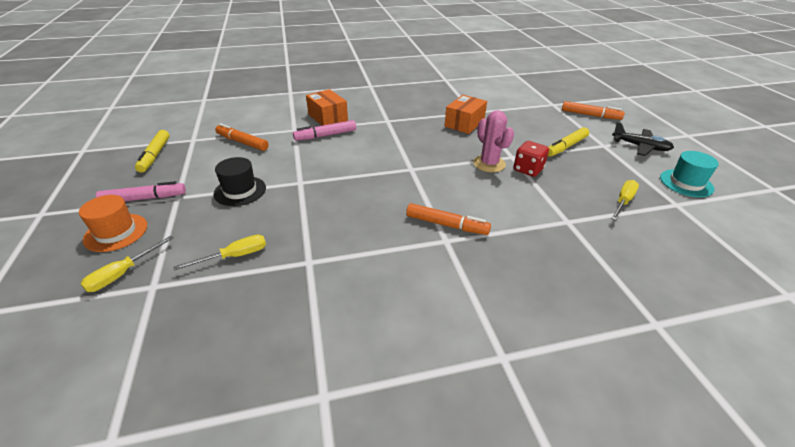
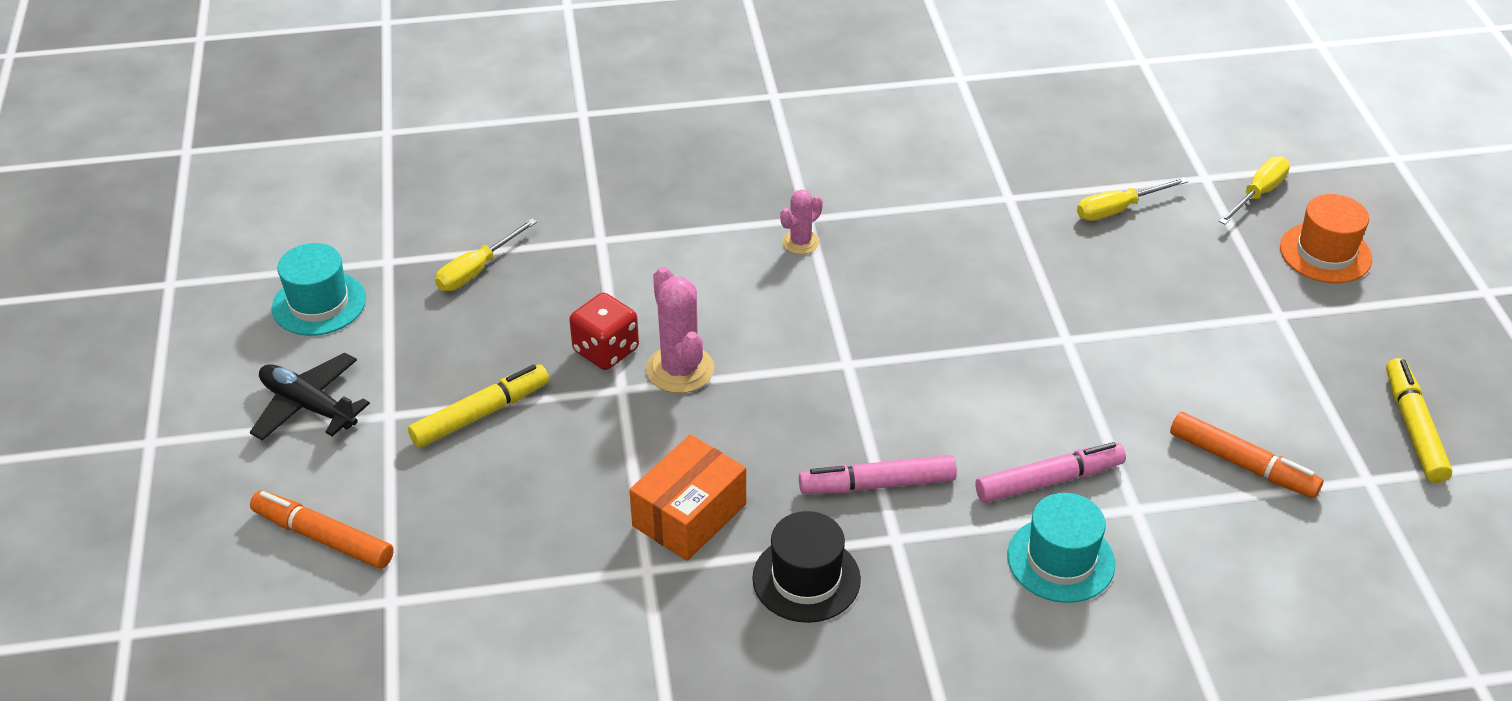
camera: 175 degrees left, 5 degrees up
pink marker [96,181,186,201] -> pink marker moved to [799,455,957,494]
black hat [213,157,266,206] -> black hat moved to [752,511,861,623]
orange box [306,89,348,126] -> turquoise hat [1007,493,1115,603]
orange marker [406,203,491,235] -> pink cactus [780,189,823,254]

